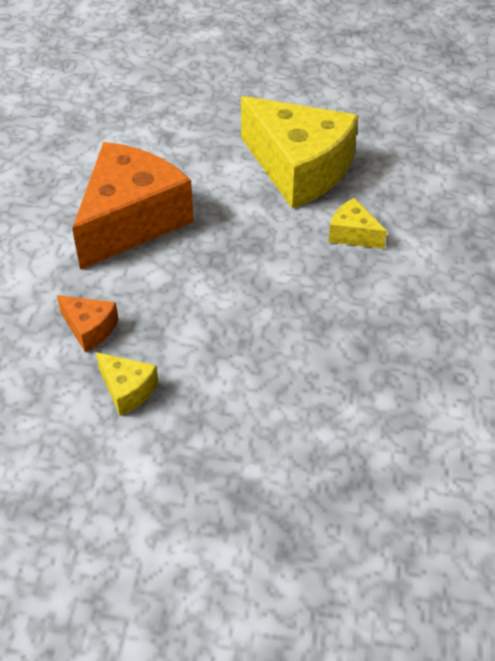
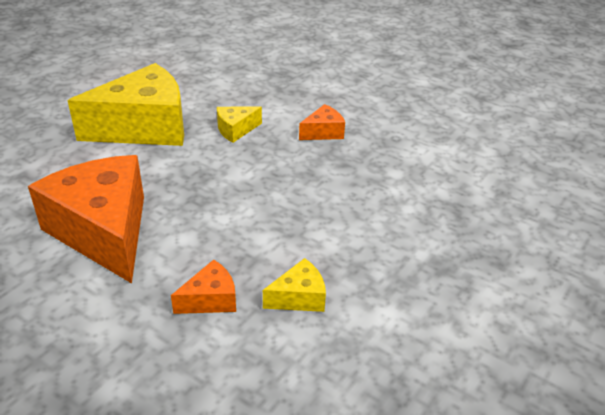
camera: 65 degrees left, 10 degrees down
none -> orange cheese [299,104,345,140]

